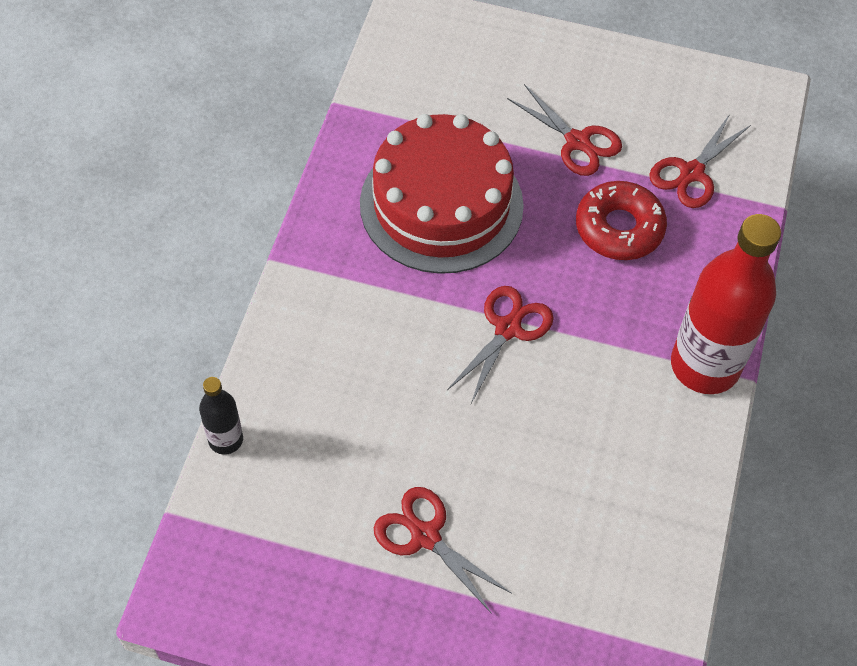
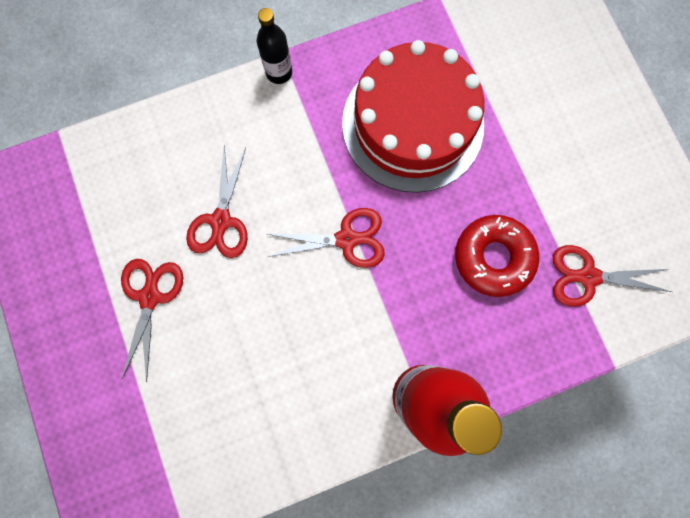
camera: 55 degrees right, 20 degrees up
black bottle [199,377,243,455] -> black bottle moved to [257,8,292,84]
red scissors [507,84,622,176] -> red scissors moved to [186,145,248,258]

